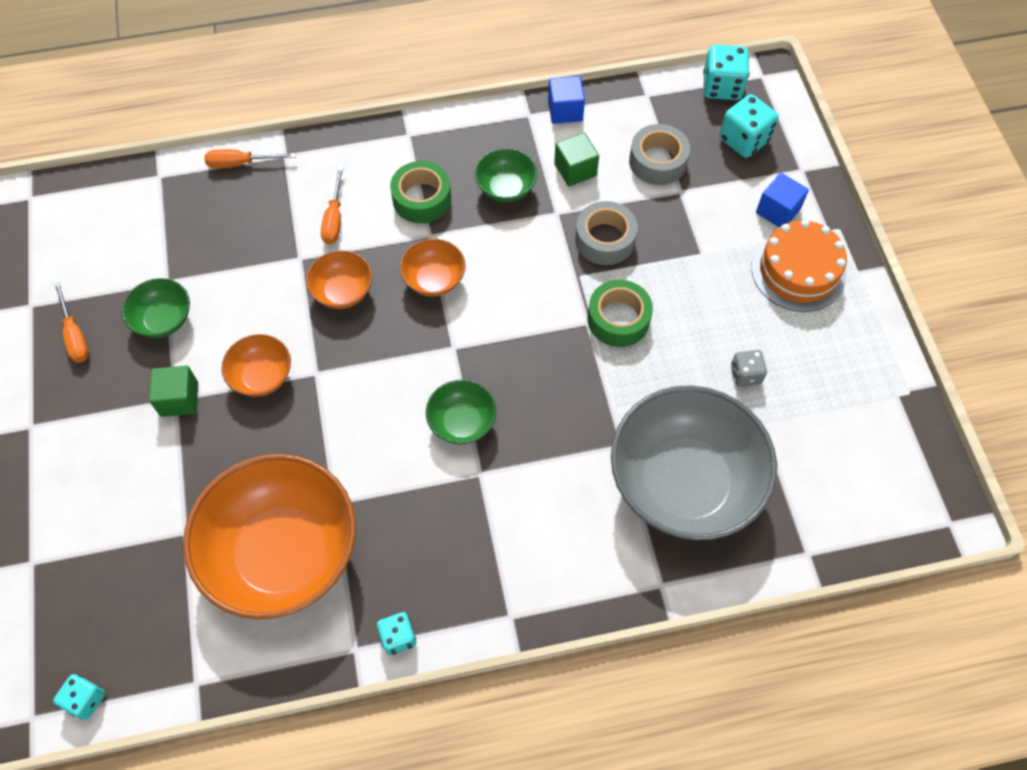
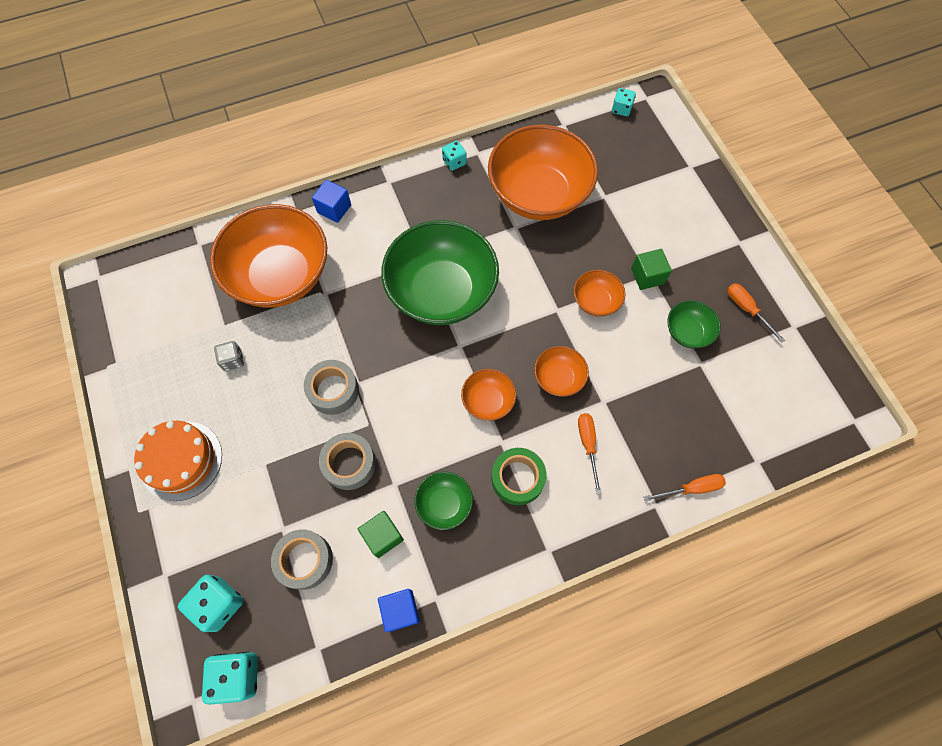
camera: 170 degrees right, 5 degrees up
green bowl [426,380,496,444] -> green bowl [381,220,499,325], size x2.21
green tape [587,280,653,347] -> grey tape [304,360,359,415]
grey bowl [611,385,777,540] -> orange bowl [210,204,327,308]
blue cube [756,173,809,227] -> blue cube moved to [312,180,351,223]

